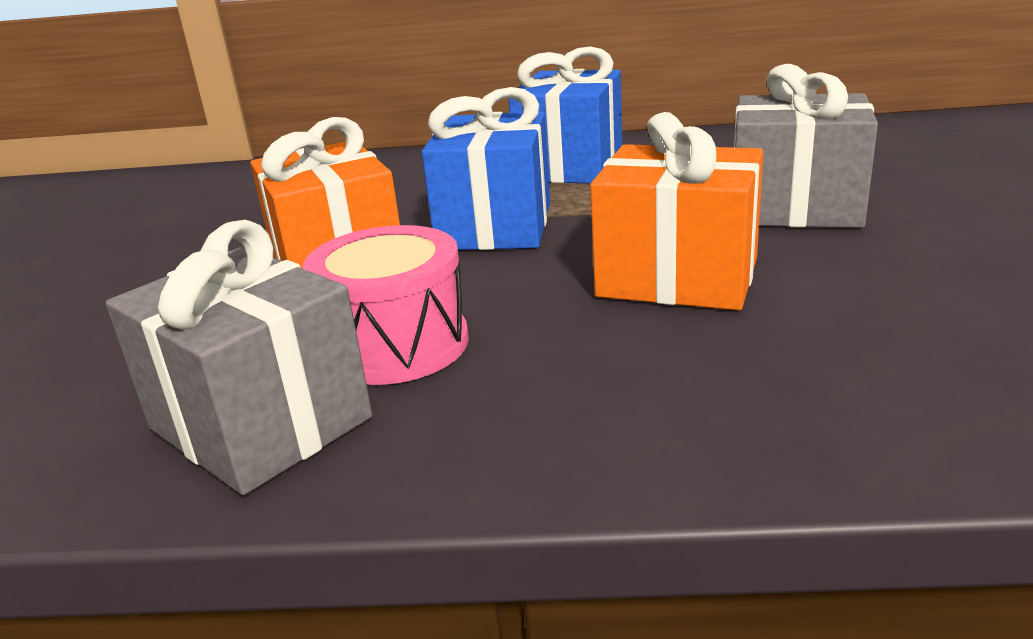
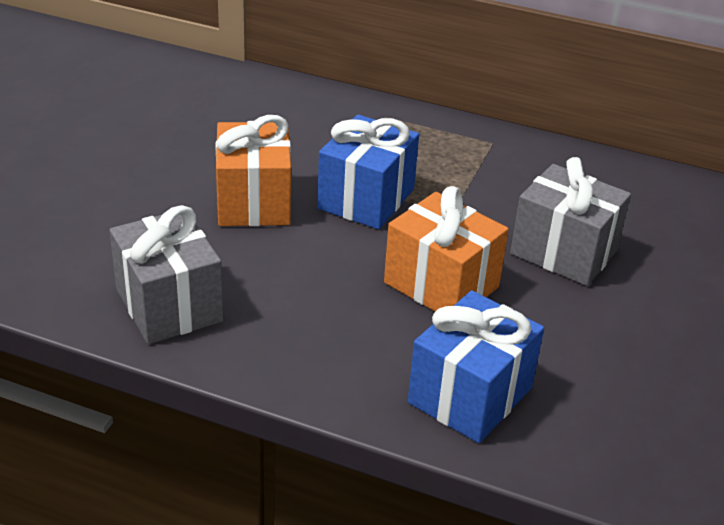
camera: 15 degrees right, 10 degrees up
pink drum [302,225,469,385] -> none
blue gift [508,46,622,184] -> blue gift moved to [408,290,544,443]

